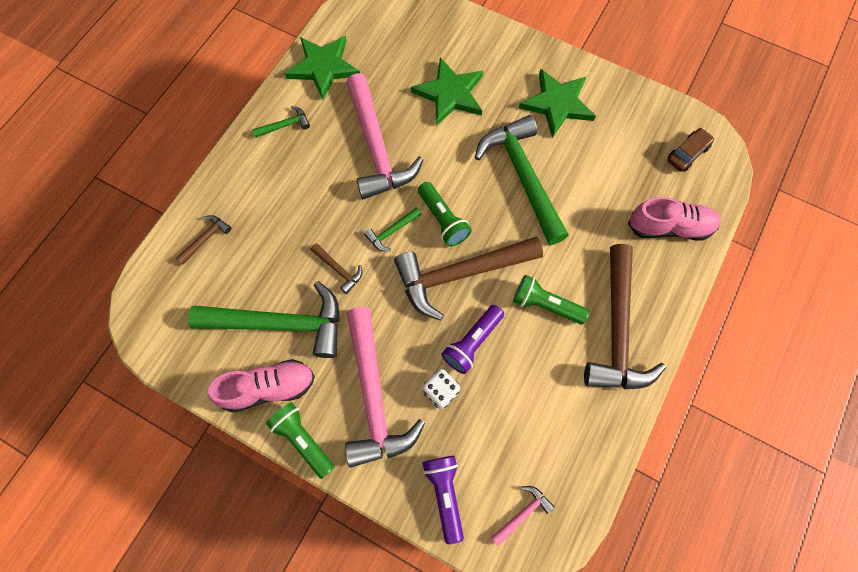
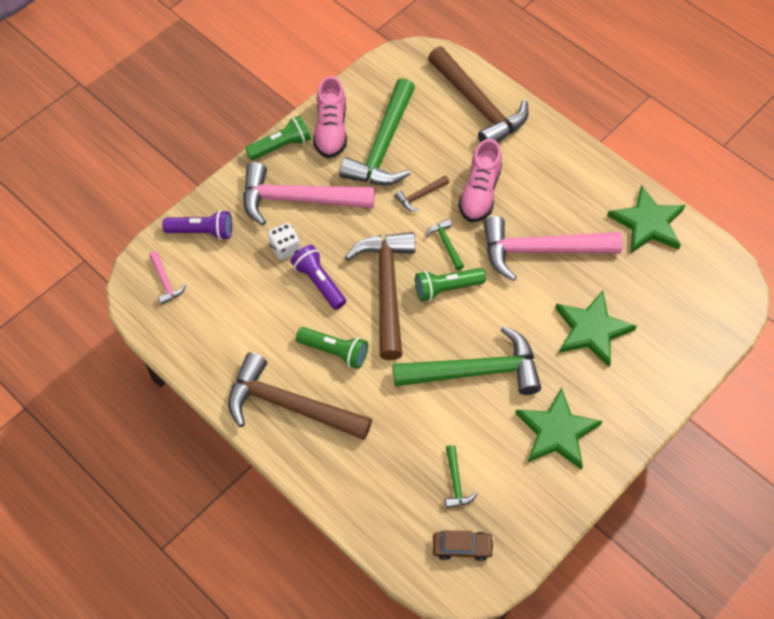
camera: 105 degrees right, 10 degrees down
brown hammer [176,215,231,265] -> brown hammer [428,46,528,143], size x2.37
green hammer [252,106,310,138] -> green hammer moved to [445,445,477,508]
green flashlight [513,275,589,324] -> green flashlight turned 75 degrees clockwise [296,327,368,369]
pink shoe [628,197,721,240] -> pink shoe moved to [458,139,502,222]
brown car [667,128,715,172] -> brown car turned 60 degrees counterclockwise [433,530,494,561]

